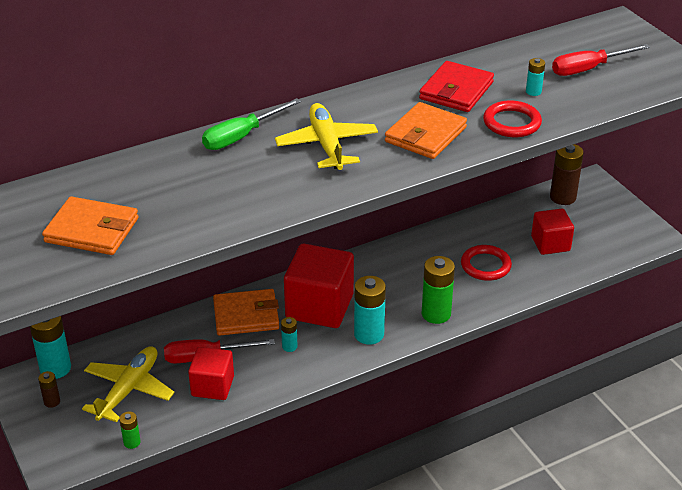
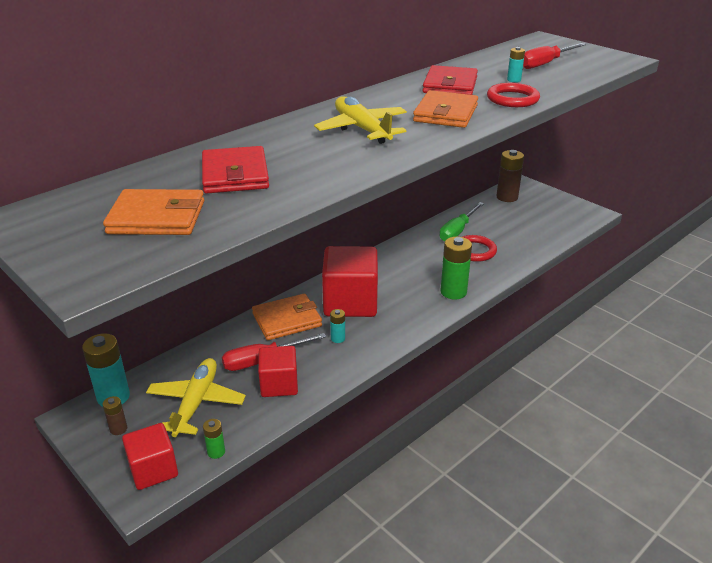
camera: 15 degrees left, 5 degrees down
green screwdriver [202,98,301,150] -> green screwdriver moved to [440,202,484,241]
turquoise battery [354,276,386,345] -> none
red cube [531,209,574,255] -> red cube moved to [122,423,178,490]
none -> red wallet [202,146,269,194]

